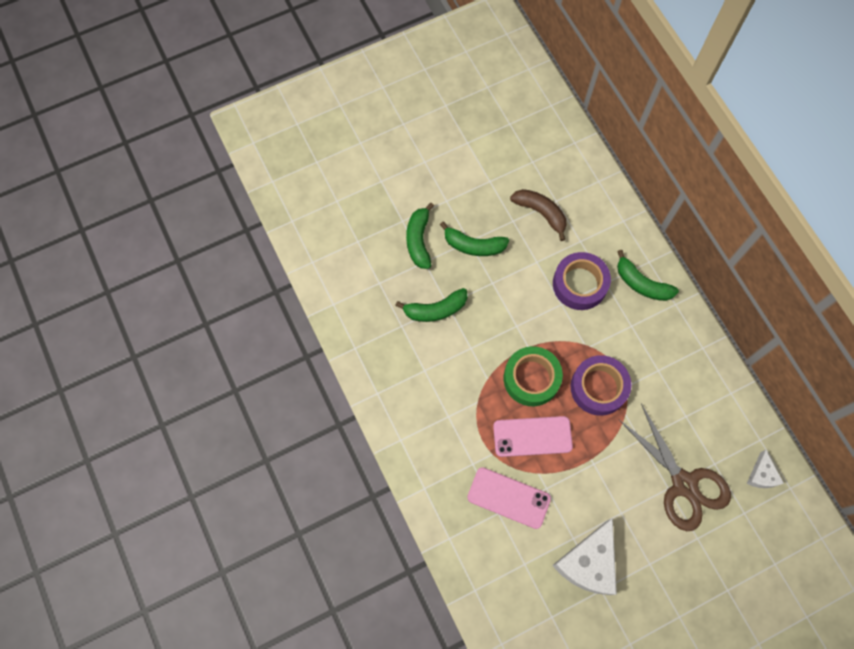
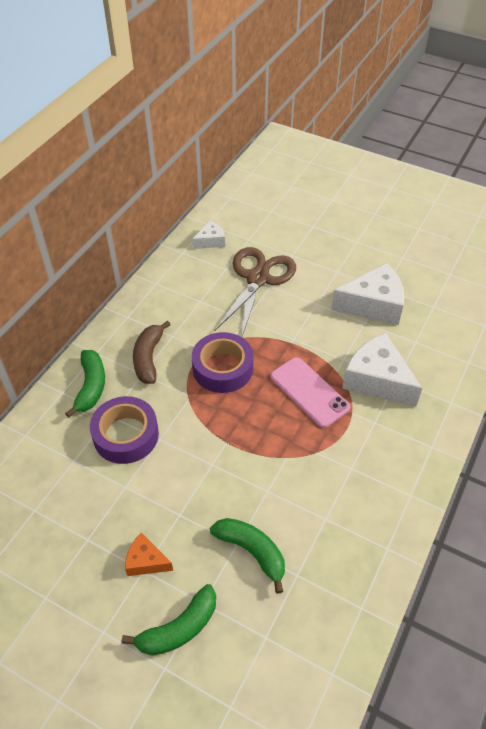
camera: 125 degrees left, 20 degrees down
green banana [440,221,509,256] -> orange cheese [125,532,173,576]
pink phone [467,467,551,529] -> white cheese [342,333,422,407]
green tape [504,346,563,406] -> none
brown banana [510,189,566,241] -> brown banana moved to [133,321,171,384]

